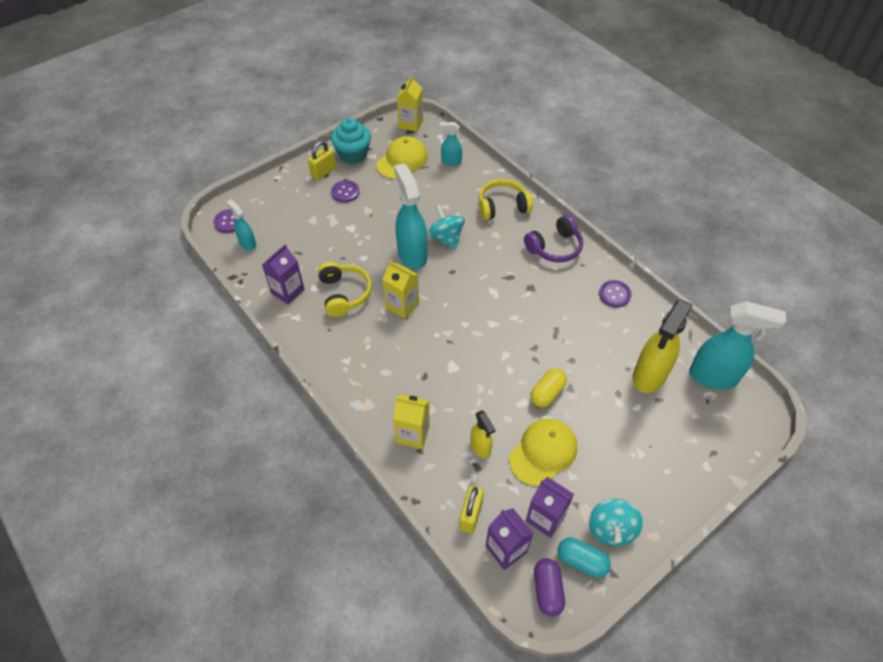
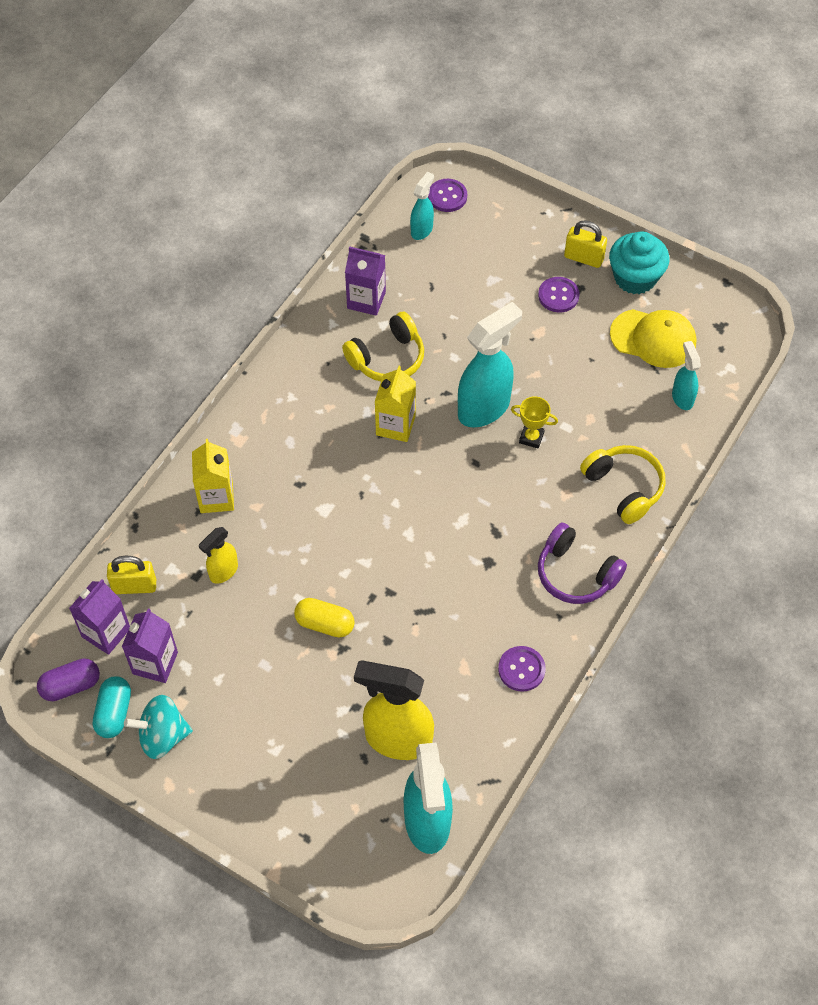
camera: 70 degrees right, 5 degrees up
yellow carton [397,75,423,132] -> none
turquoise spinning top [428,204,465,250] -> yellow trophy [511,396,558,449]
yellow cap [509,418,577,486] -> none

